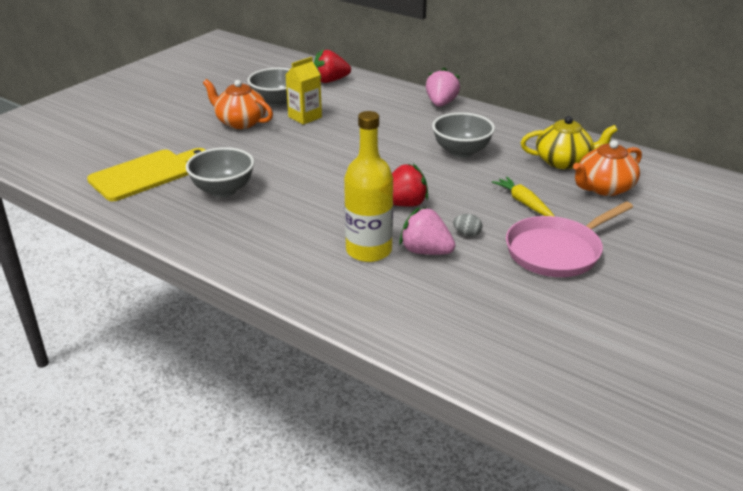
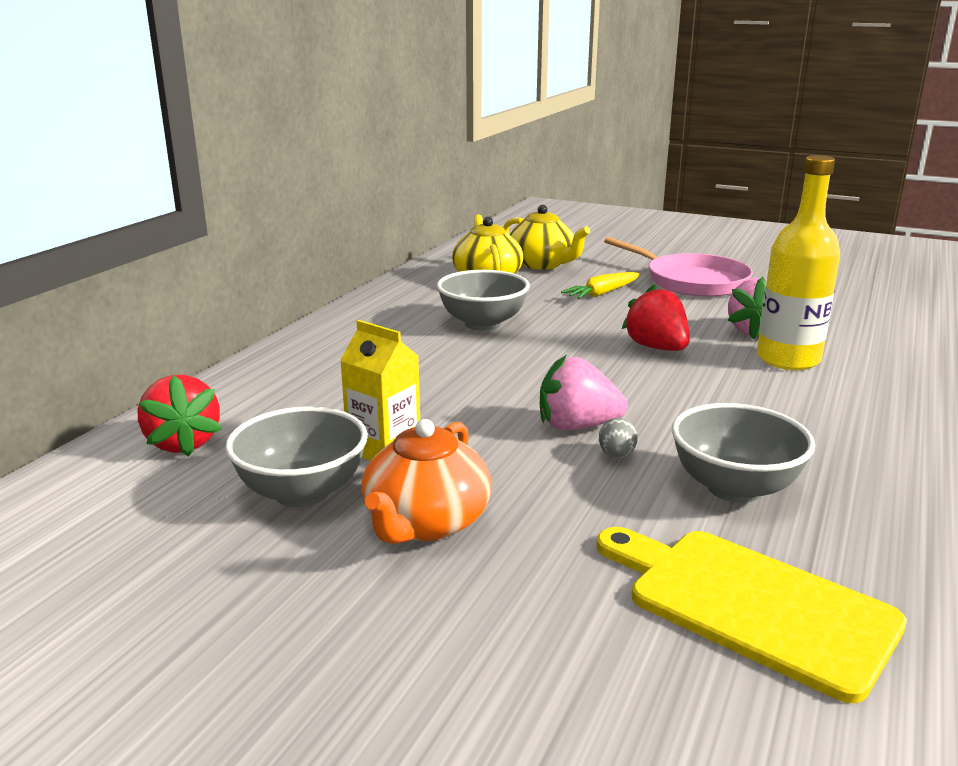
camera: 100 degrees left, 10 degrees down
pink strawberry [426,68,460,107] -> pink strawberry moved to [540,355,628,430]
grey egg [453,214,482,237] -> grey egg moved to [599,418,638,458]
orange teapot [573,140,642,196] -> yellow teapot [503,205,590,270]

